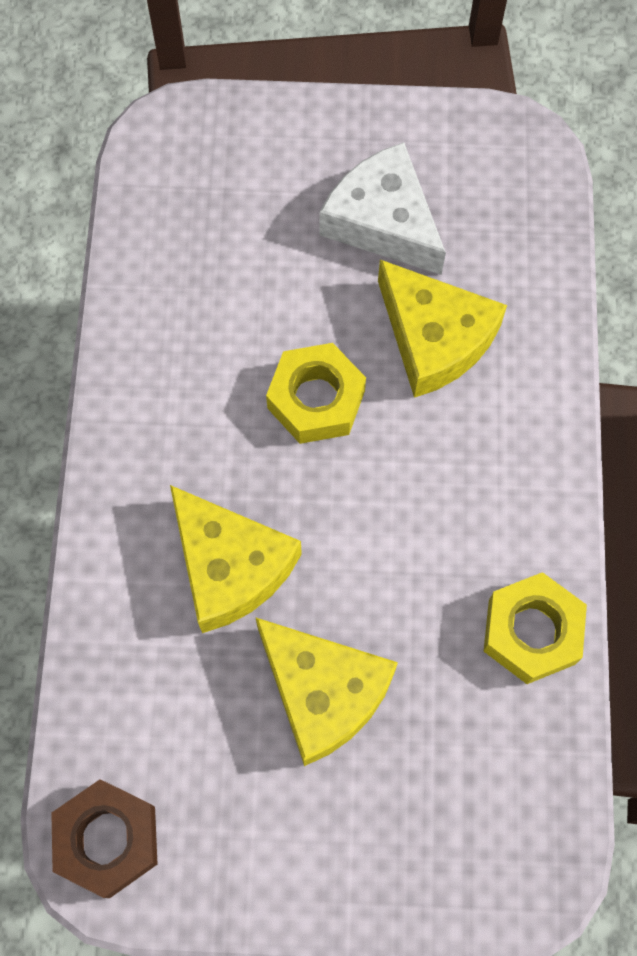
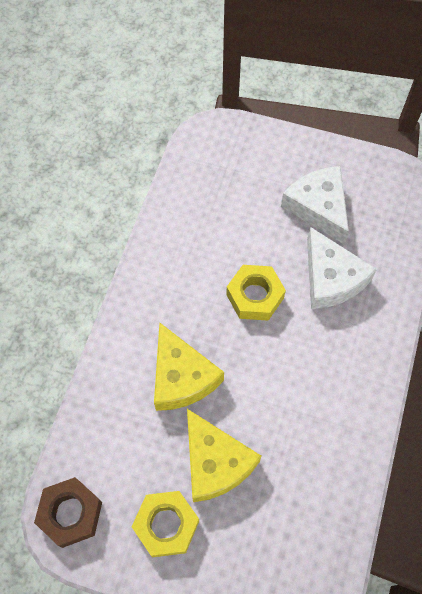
camera: 15 degrees right, 5 degrees down
yellow cheese [378,260,507,398] -> white cheese [307,227,377,309]
yellow nut [483,572,587,684] -> yellow nut moved to [132,491,199,557]

